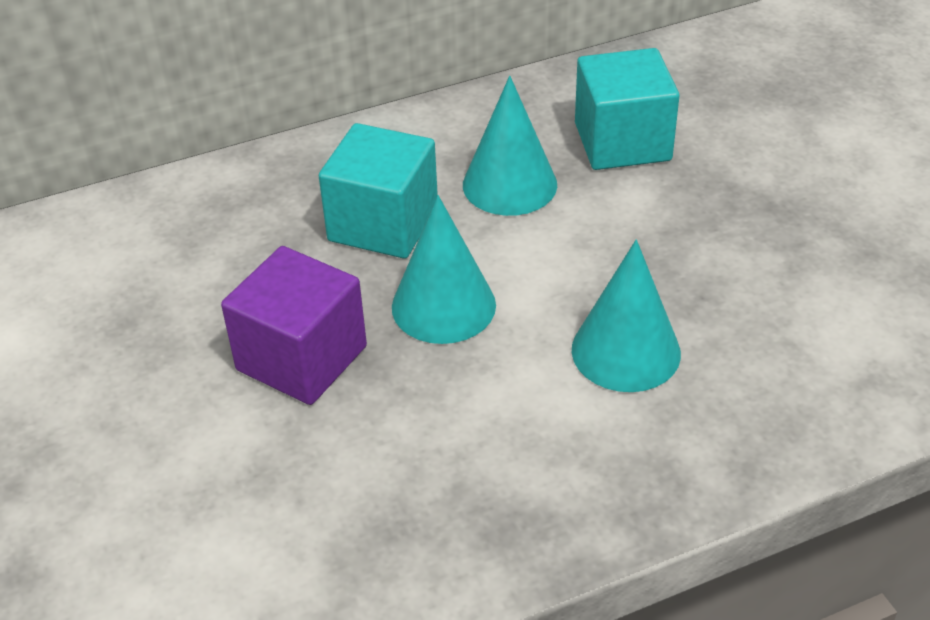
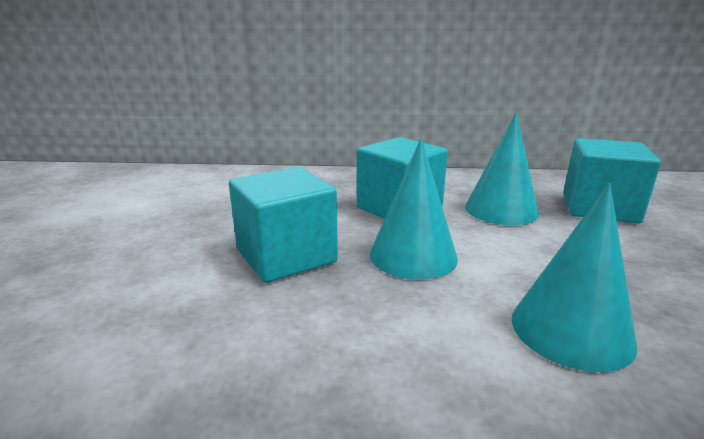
camera: 25 degrees right, 20 degrees down
purple cube [221,246,367,405] -> turquoise cube [229,167,338,283]

